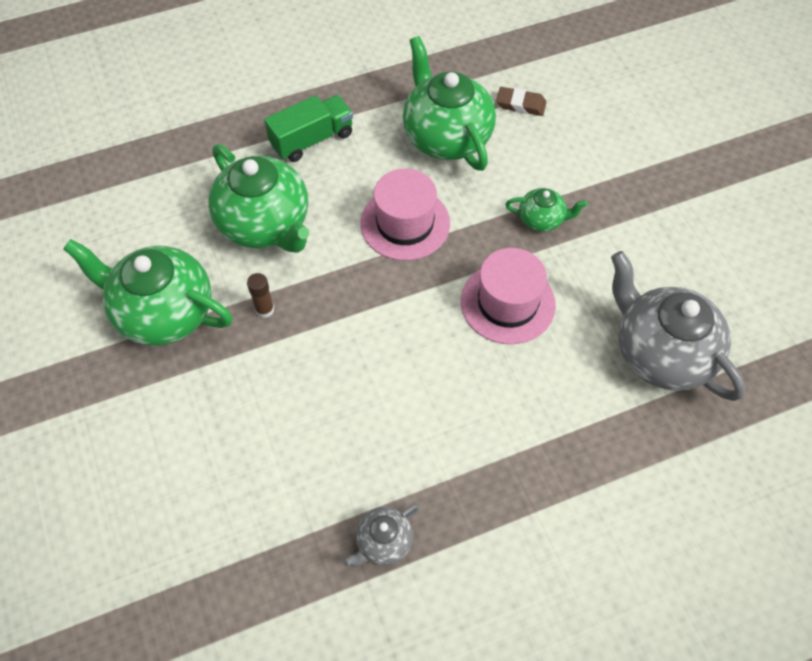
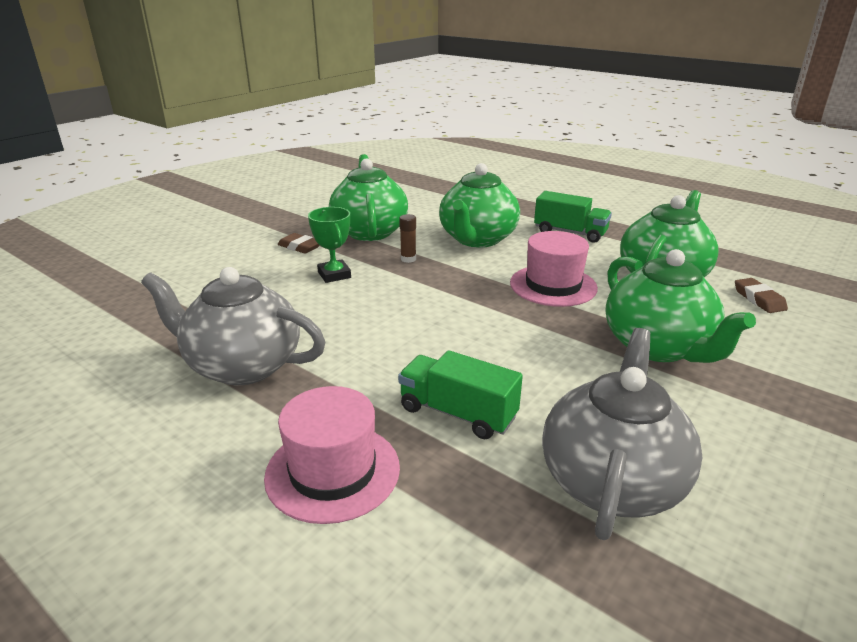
camera: 60 degrees right, 30 degrees down
grey teapot [343,503,419,567] -> grey teapot [141,267,325,385], size x2.07
pink hat [461,248,556,344] -> pink hat moved to [264,386,400,524]
green teapot [506,188,587,232] -> green teapot [606,249,756,363], size x2.07
none -> brown eraser [277,233,320,253]
none -> green trophy [308,207,351,283]
none -> green truck [398,350,523,439]

